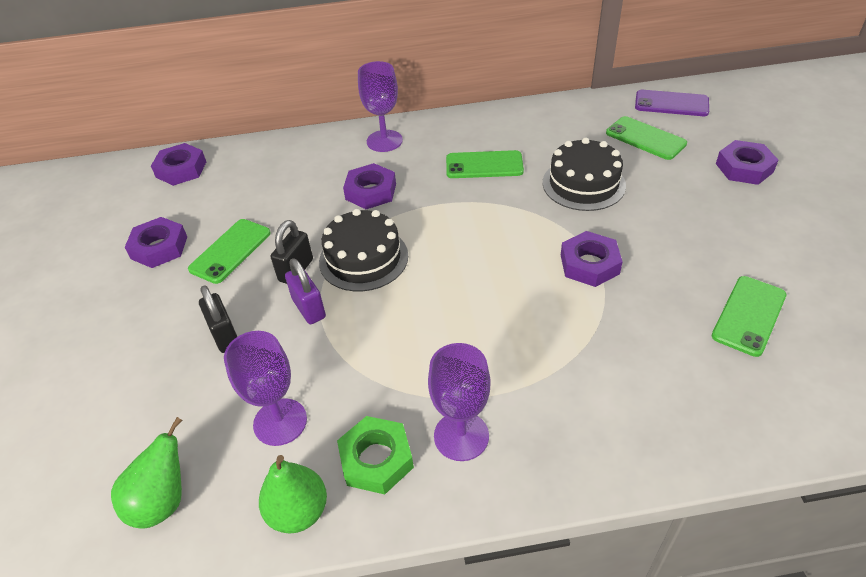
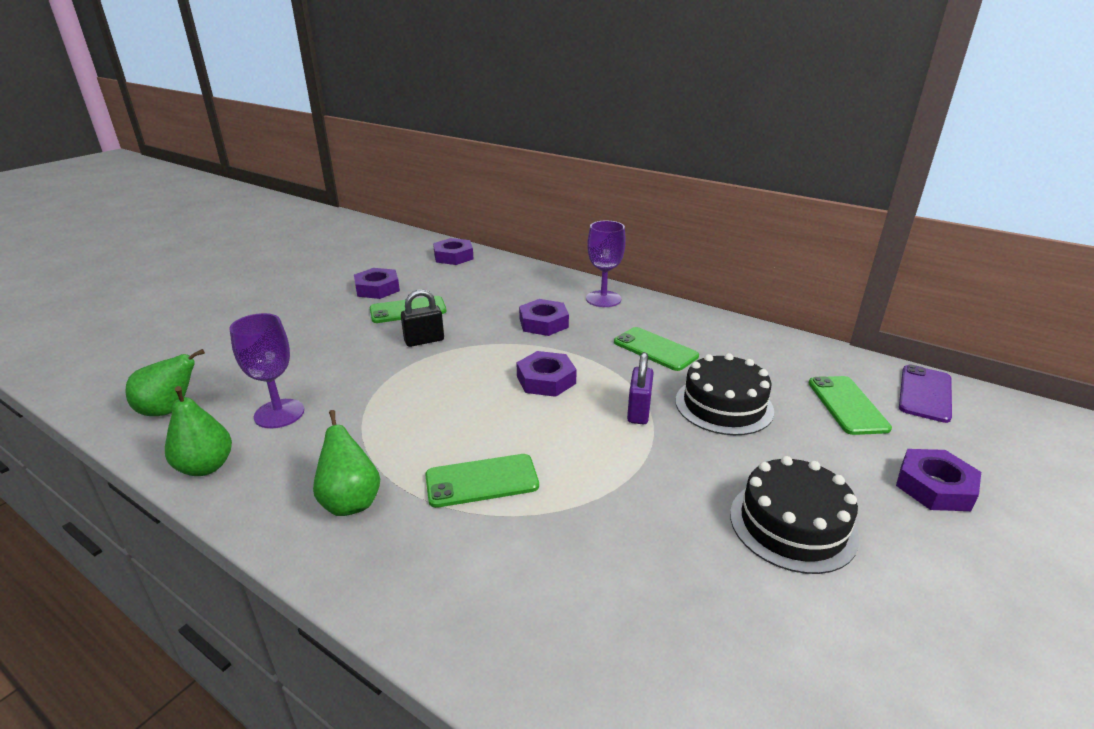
camera: 40 degrees right, 15 degrees down
black padlock [199,285,237,353] -> none
purple padlock [285,258,326,324] -> purple padlock moved to [627,352,654,424]
black cake [319,209,408,291] -> black cake moved to [730,456,859,574]
green nut [337,416,414,494] -> none
purple goblet [428,343,490,461] -> green pear [313,410,380,516]
purple nut [561,231,623,287] -> purple nut moved to [516,351,577,397]
purple phone [635,90,709,116] -> purple phone turned 60 degrees clockwise [899,365,952,423]
green phone [712,276,787,357] -> green phone moved to [425,454,539,508]

